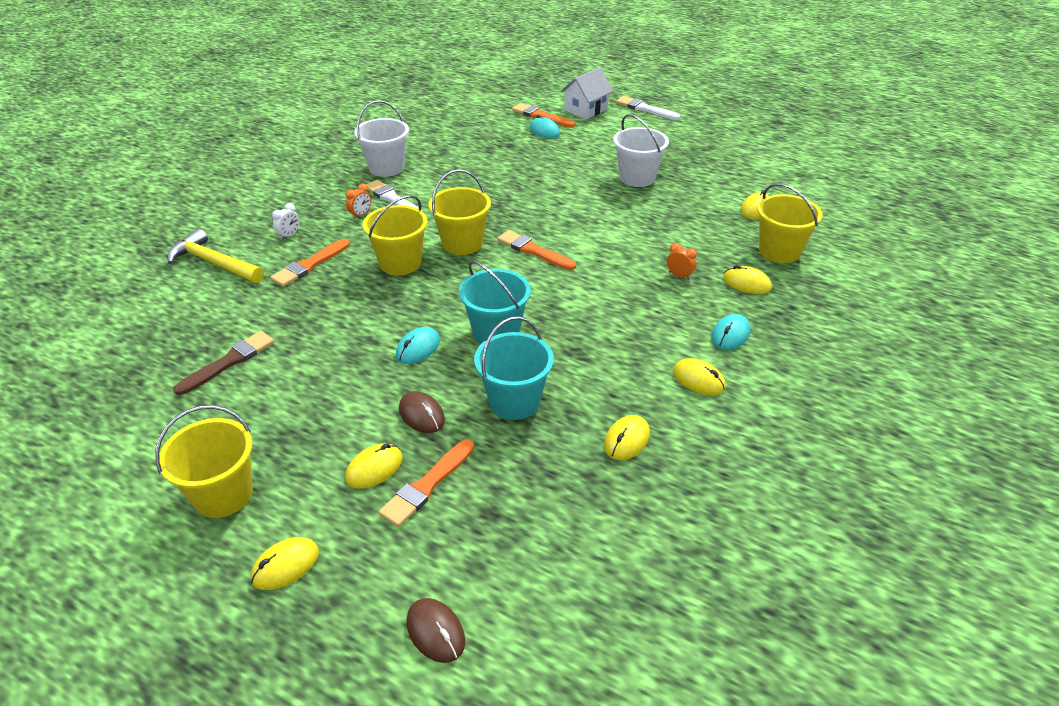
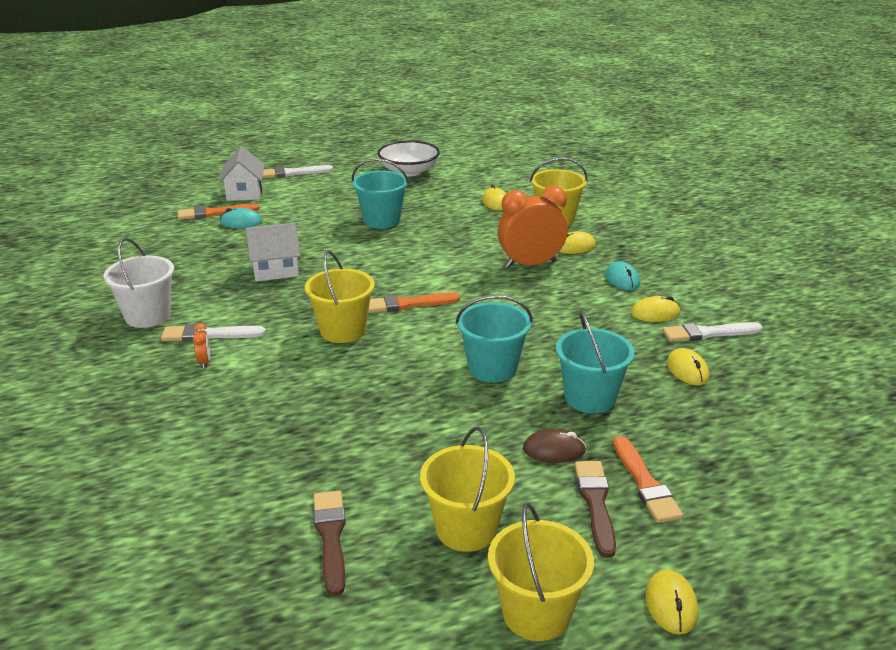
camera: 50 degrees left, 10 degrees down
yellow hammer [167,228,264,283] -> none
orange brush [270,239,350,287] -> none
white clock [272,203,300,240] -> none
yellow mouse [345,443,403,489] -> brown brush [575,461,616,558]
yellow bucket [363,195,428,275] -> yellow bucket moved to [420,427,515,552]
turquoise mouse [396,327,440,364] -> none
brown mouse [406,598,465,663] -> none
white bucket [613,114,669,187] -> turquoise bucket [352,158,409,229]
orange clock [667,243,697,280] -> orange clock [498,186,568,268], size x2.46
none -> white house [245,223,300,281]
none -> white bowl [377,141,440,176]
none -> white brush [662,322,763,342]

